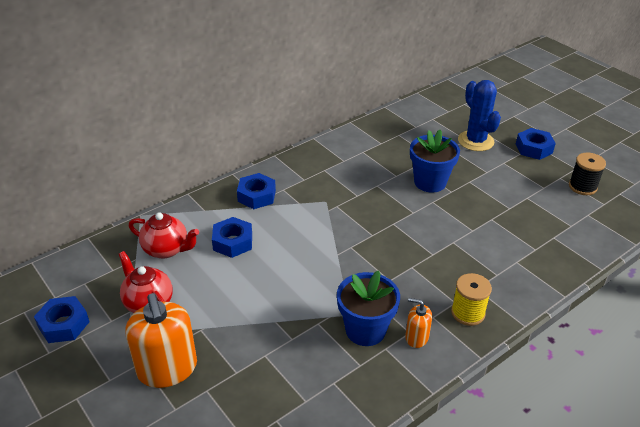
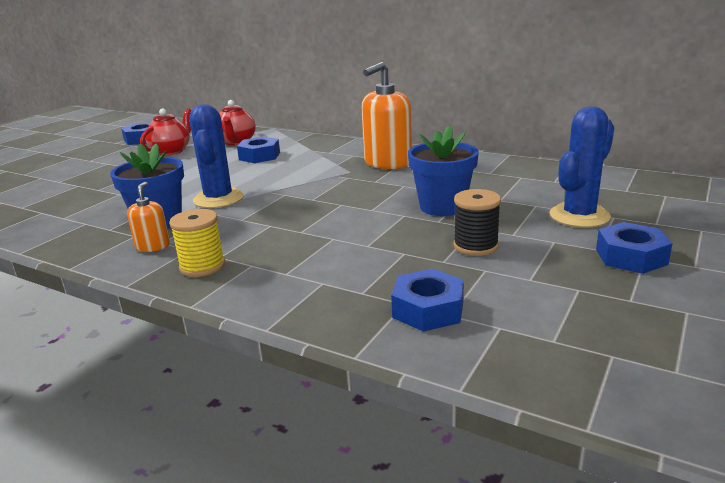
camera: 70 degrees right, 15 degrees down
orange soap dispenser [125,293,197,388] -> orange soap dispenser moved to [361,62,412,169]
blue nut [237,173,276,209] -> blue nut moved to [391,269,464,332]
black spool [569,152,606,195] -> black spool moved to [453,189,501,256]
none -> blue cactus [189,104,244,208]

